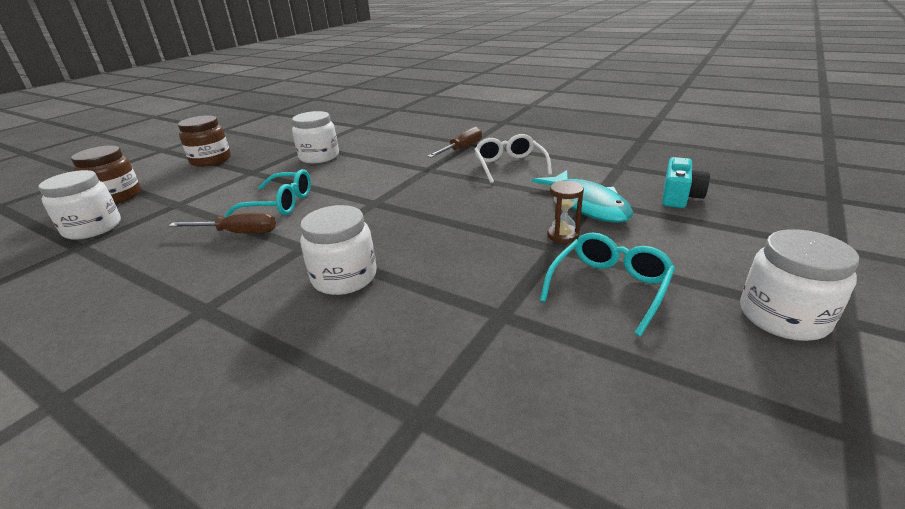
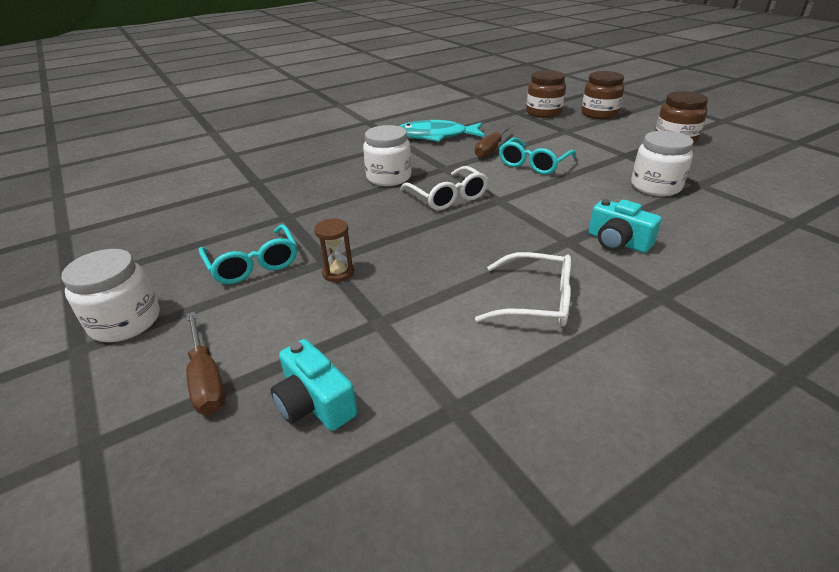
camera: 115 degrees right, 5 degrees up
white jar [38,170,121,240] -> brown jar [526,70,566,118]
brown screwdriver [427,127,482,158] -> brown screwdriver moved to [186,312,226,415]
turquoise fish [532,170,633,223] -> turquoise fish moved to [399,120,485,142]
none -> white glasses [400,166,488,210]
none -> turquoise camera [589,199,661,253]

